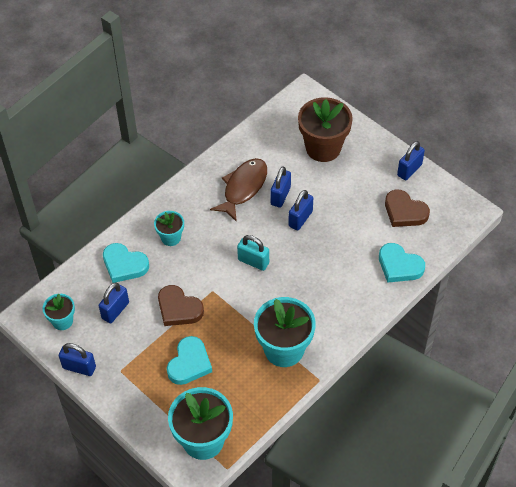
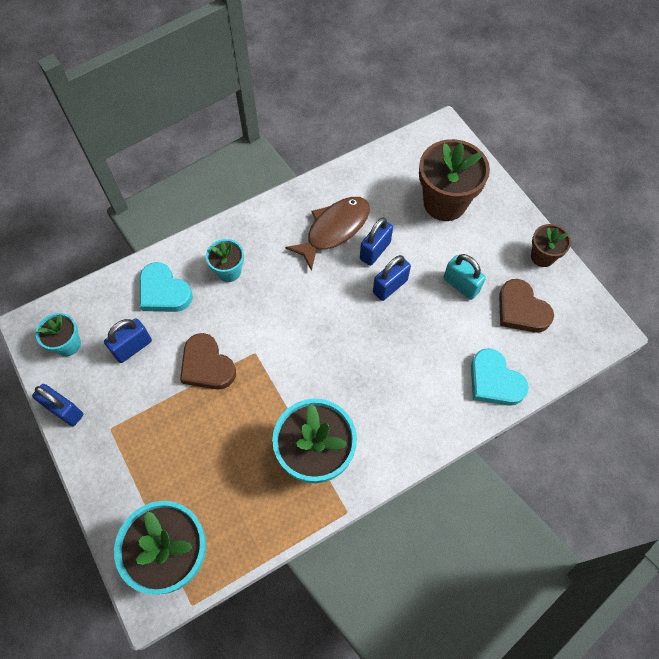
camera: 15 degrees right, 10 degrees up
turquoise heart [167,336,212,385] -> none
turquoise padlock [237,235,269,271] -> turquoise padlock moved to [443,254,486,300]
blue padlock [397,141,425,180] -> brown flower pot [531,224,571,267]

